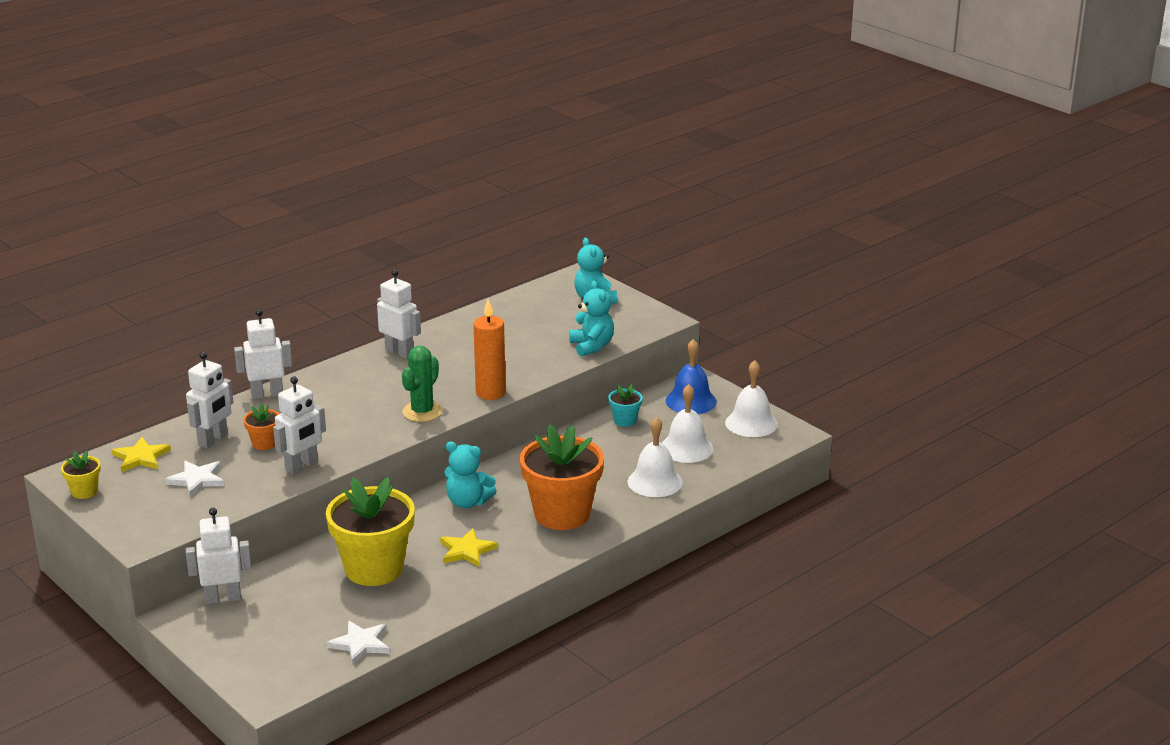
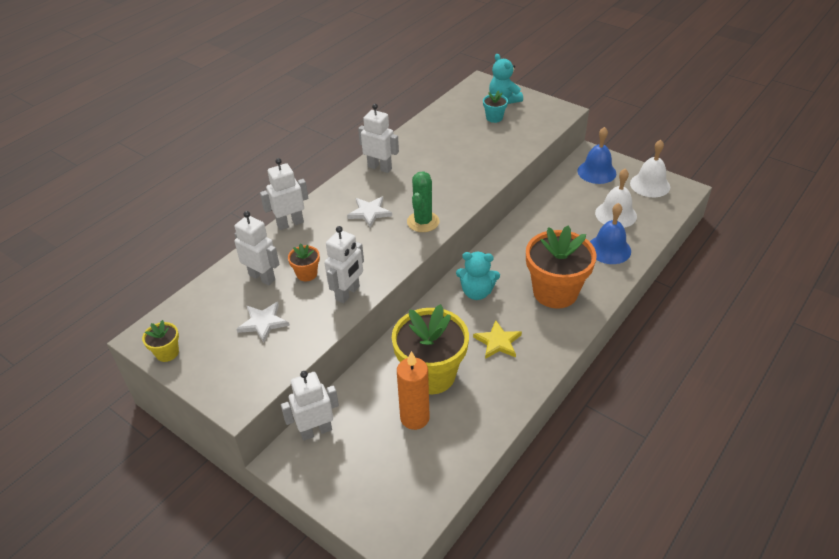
camera: 10 degrees left, 15 degrees up
yellow star [112,437,171,472] -> none
white robot [186,352,234,448] -> white robot turned 75 degrees counterclockwise [234,211,279,285]
white star [327,621,390,665] -> white star moved to [347,197,392,228]
orange candle [473,299,506,400] -> orange candle moved to [397,351,430,430]
turquoise teddy bear [569,281,614,357] -> none
turquoise flower pot [608,384,642,427] -> turquoise flower pot moved to [483,90,508,123]
white bell [628,416,683,497] -> blue bell [590,203,631,264]

